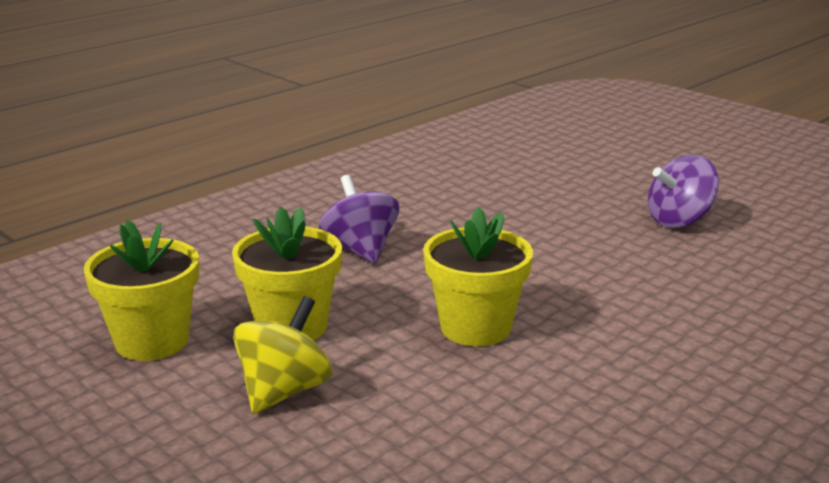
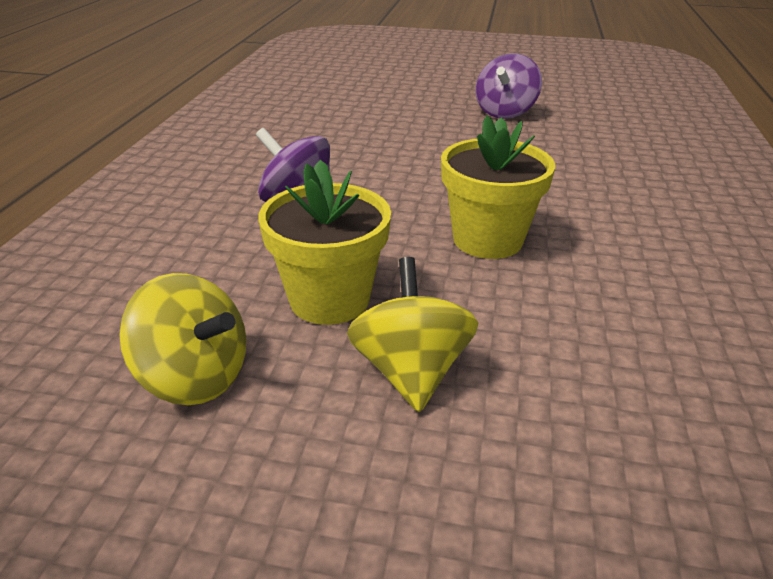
camera: 35 degrees left, 10 degrees up
yellow flower pot [83,220,199,361] -> yellow spinning top [120,273,247,405]

